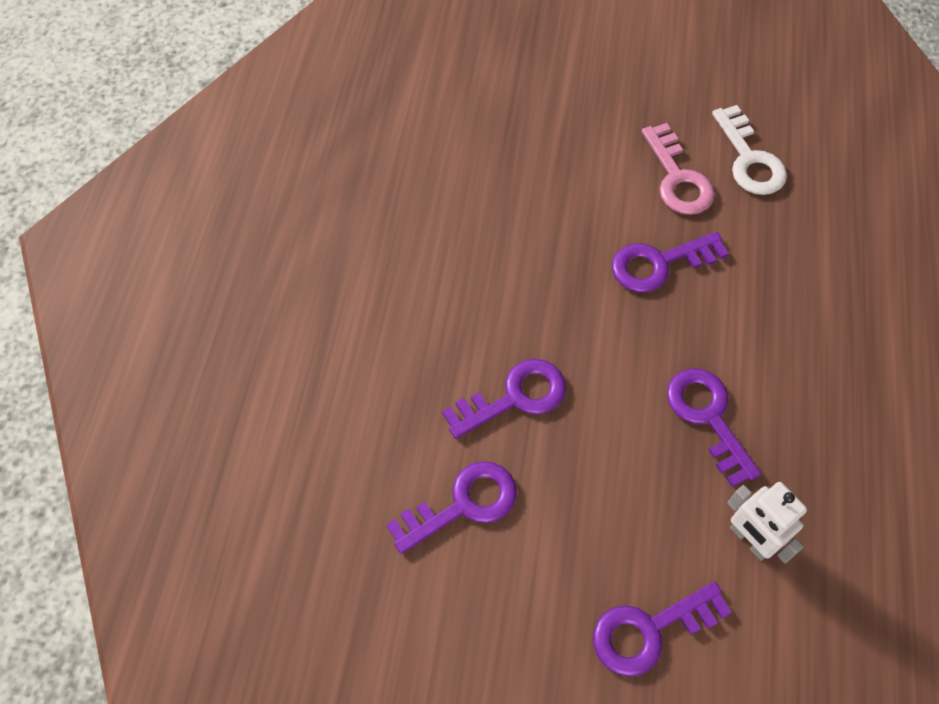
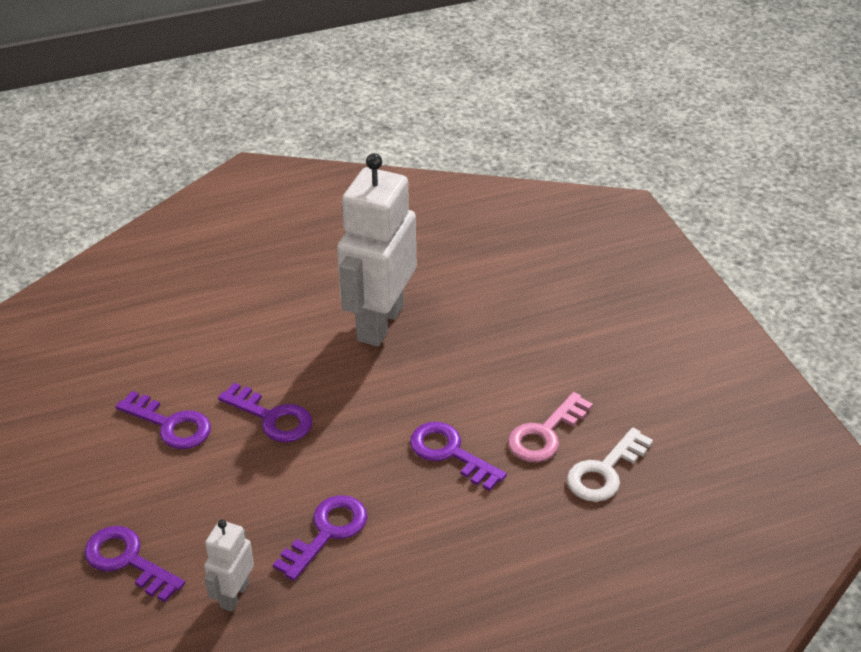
camera: 60 degrees right, 20 degrees down
none -> white robot [337,153,416,346]

